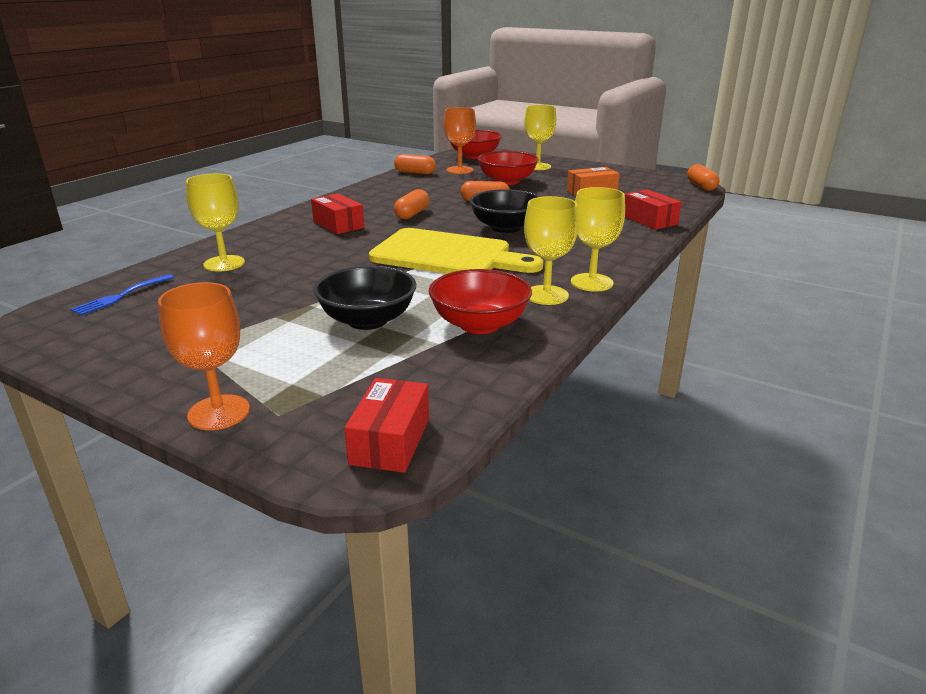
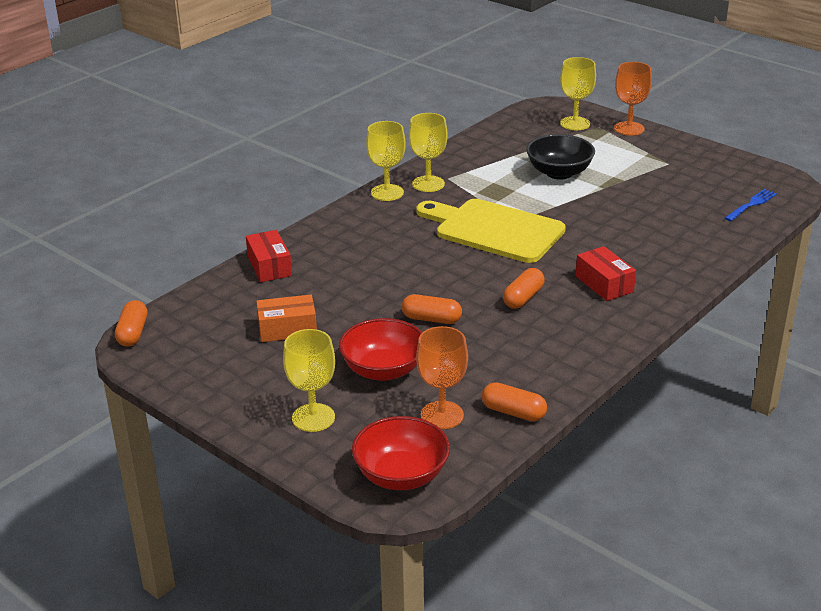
camera: 170 degrees left, 5 degrees up
yellow goblet [186,173,245,271] -> yellow goblet moved to [560,57,596,130]
red box [344,378,429,473] -> none
red bowl [429,269,532,334] -> none
black bowl [470,189,541,233] -> none

